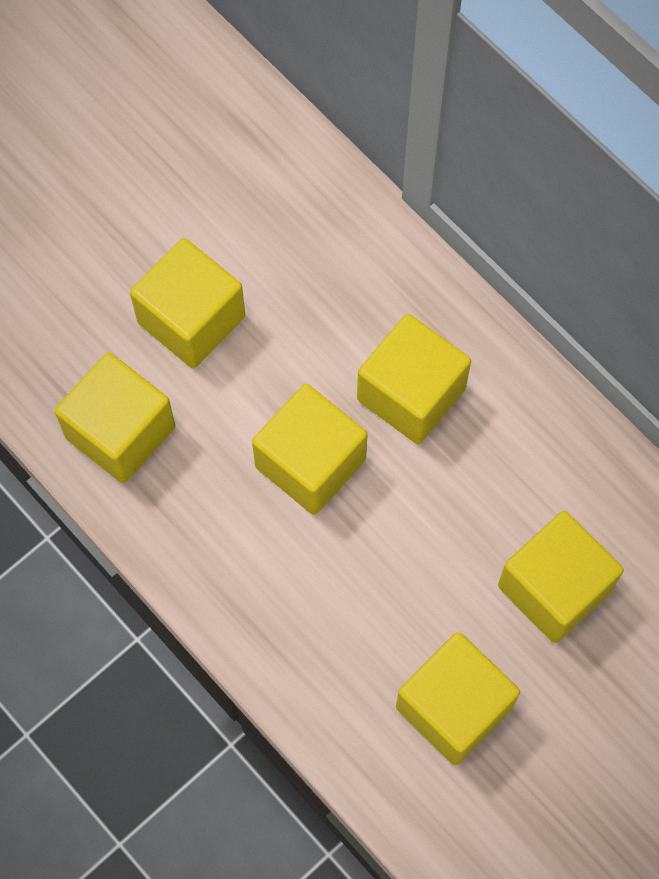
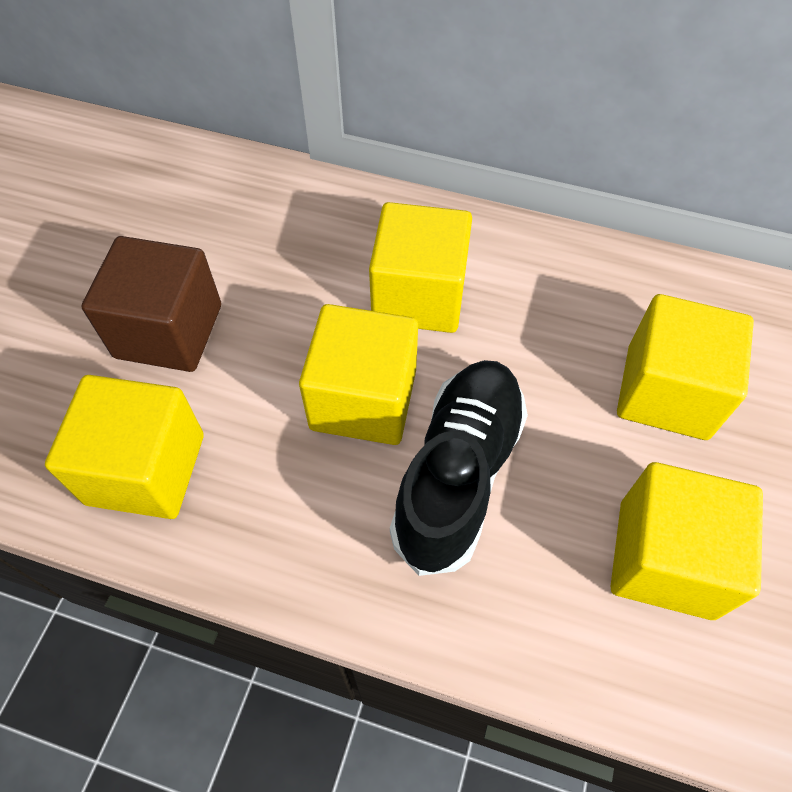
camera: 30 degrees left, 10 degrees down
yellow cube [130,238,245,368] -> brown cube [81,236,221,372]
none -> black shoe [390,360,528,576]

